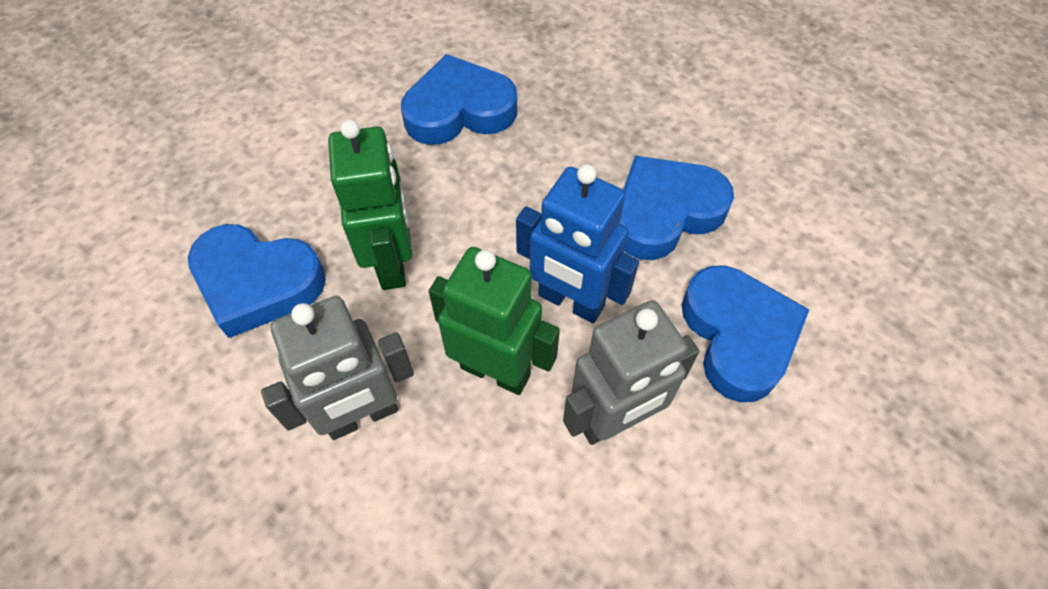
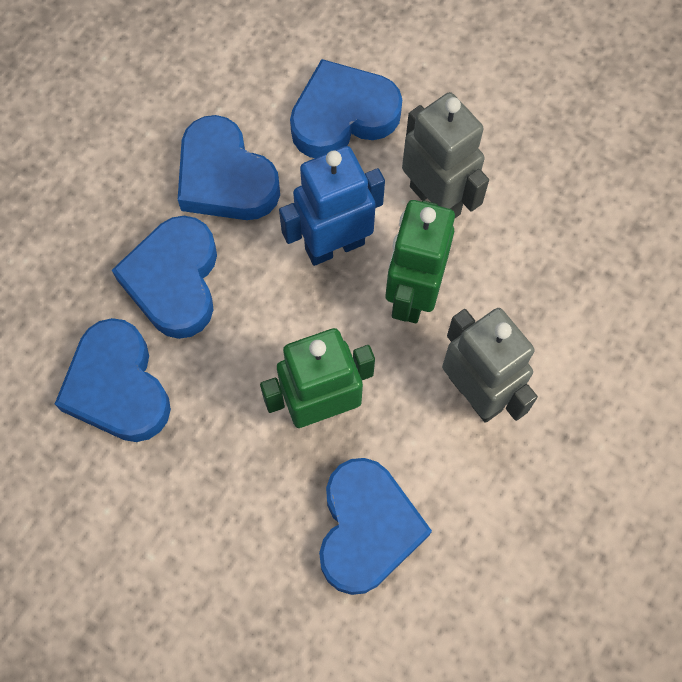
camera: 100 degrees left, 10 degrees up
blue robot [516,164,639,323] -> blue robot turned 135 degrees counterclockwise [279,146,385,266]
none -> blue heart [112,216,217,339]

